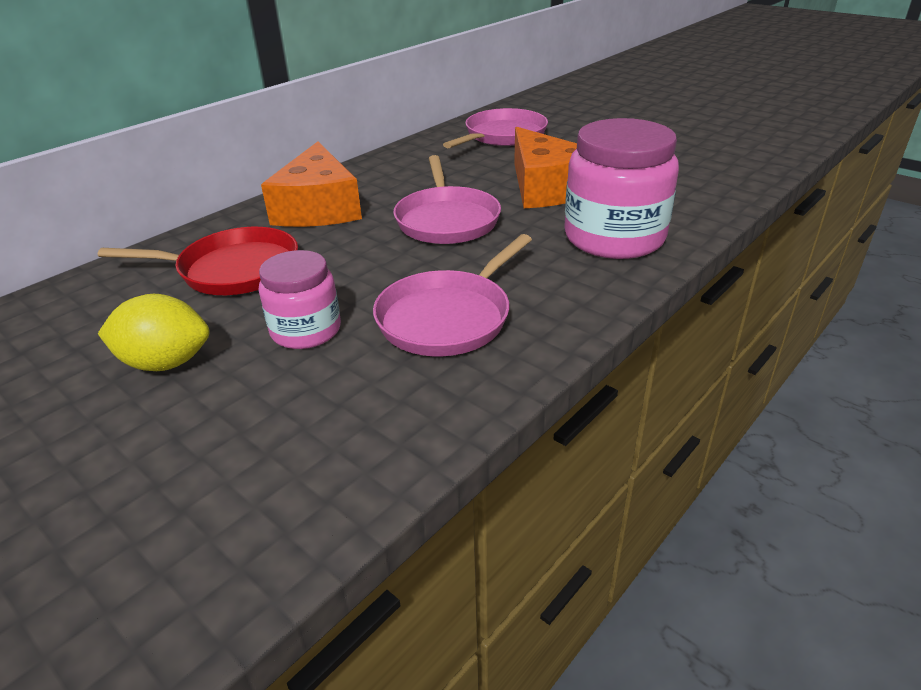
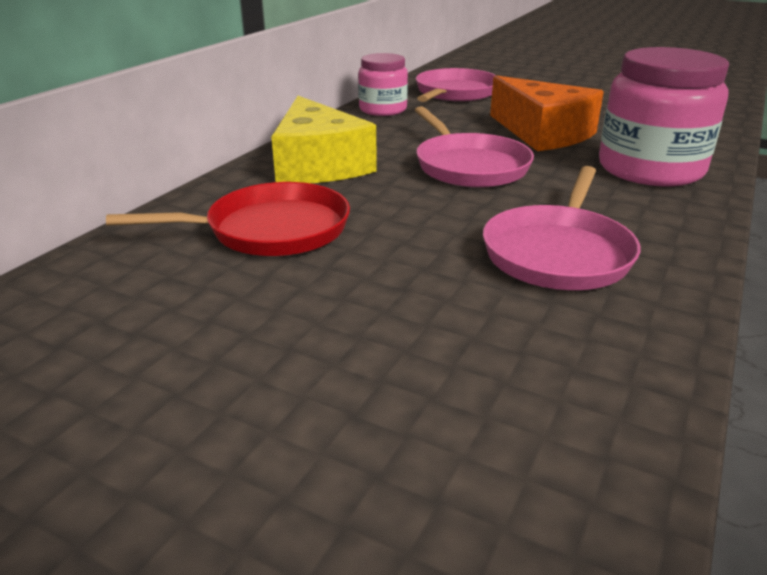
camera: 15 degrees left, 5 degrees down
yellow lemon [98,294,210,371] -> none
pink jar [259,250,341,349] -> pink jar moved to [358,53,408,116]
orange cheese [261,141,362,227] -> yellow cheese [271,96,377,183]

